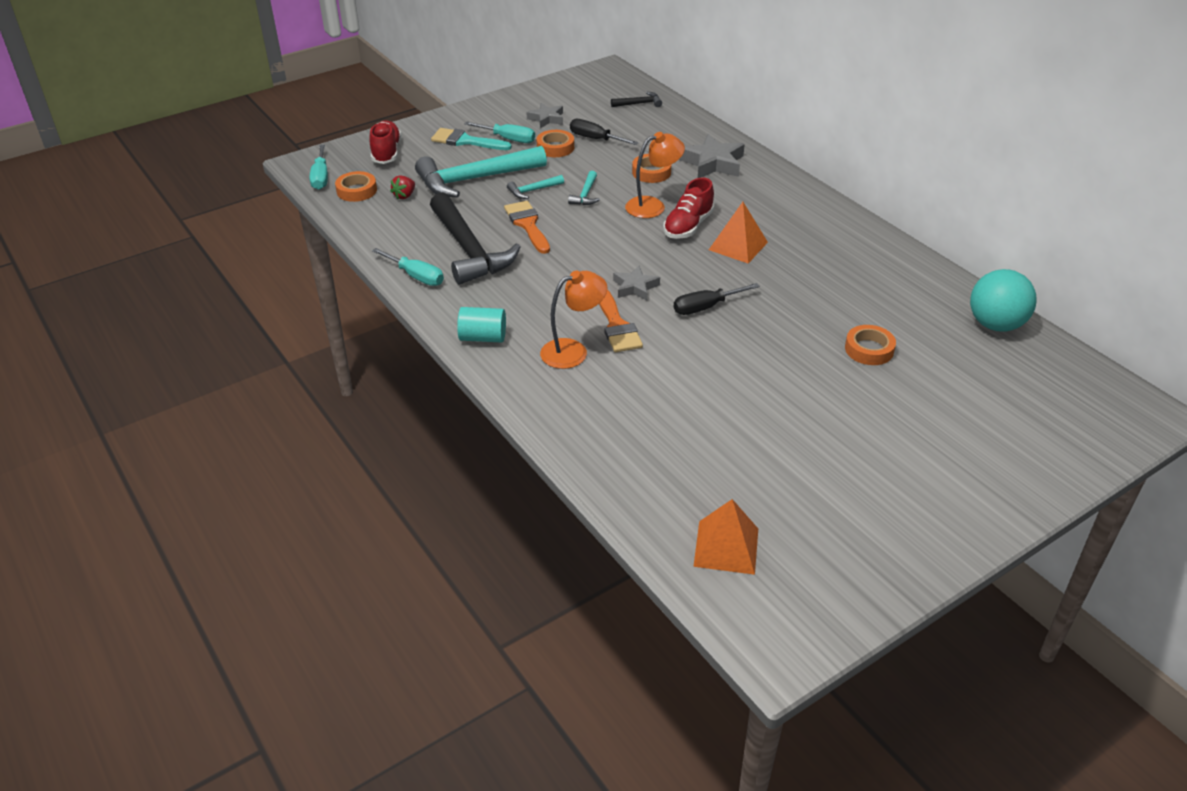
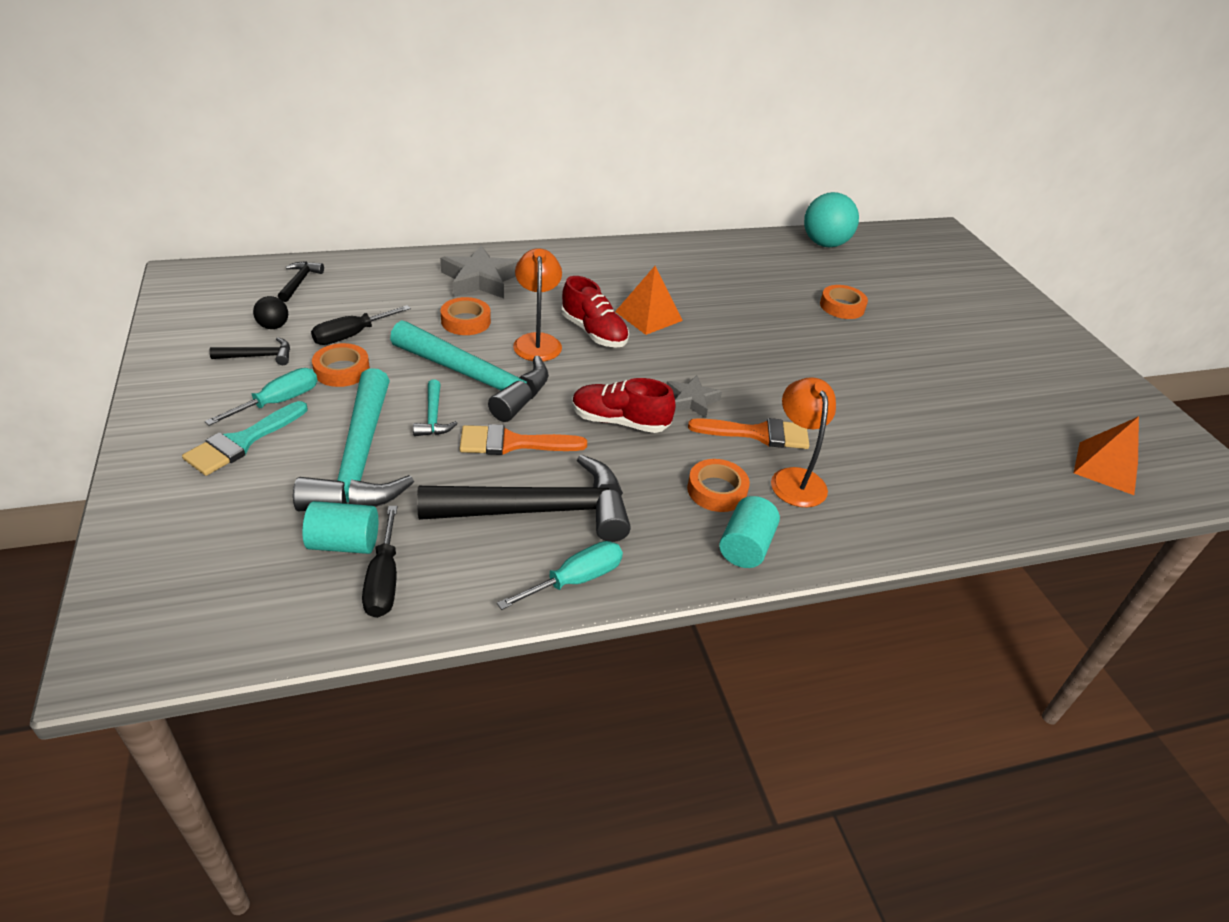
camera: 75 degrees left, 0 degrees up
turquoise screwdriver [310,144,328,190] -> none
orange tape [335,171,377,202] -> orange tape moved to [687,459,750,512]
red shoe [369,120,401,164] -> red shoe moved to [572,378,676,433]
red strawberry [390,175,415,199] -> turquoise cylinder [302,501,378,554]
grey star [526,103,563,128] -> black hammer [209,337,290,365]
turquoise hammer [568,171,600,205] -> turquoise hammer [390,320,549,422], size x2.31
black screwdriver [674,283,760,315] -> black screwdriver moved to [362,506,397,618]
none -> black ball [253,296,288,329]

